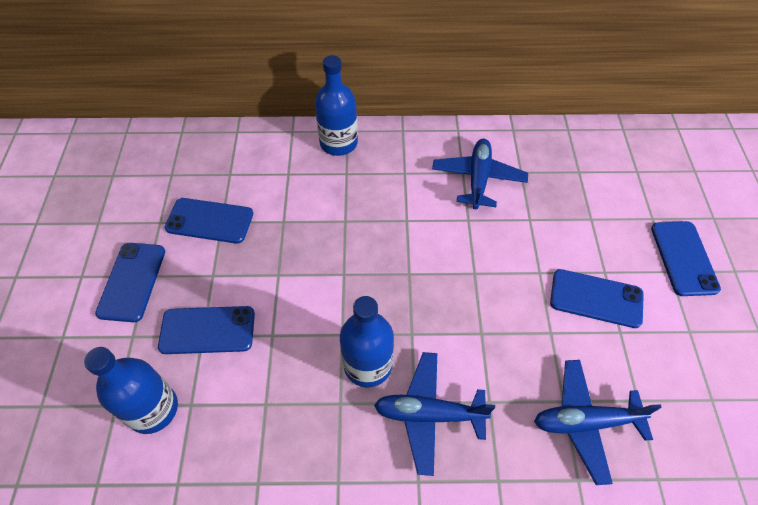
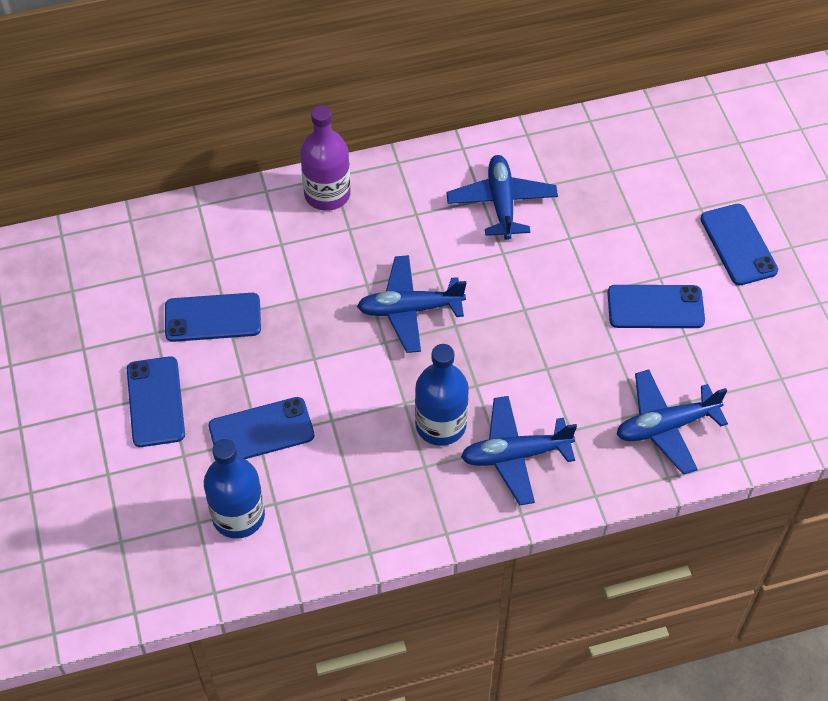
camera: 15 degrees left, 0 degrees up
blue bottle [315,55,358,156] -> purple bottle [300,105,351,211]
none -> blue plane [357,255,466,353]

